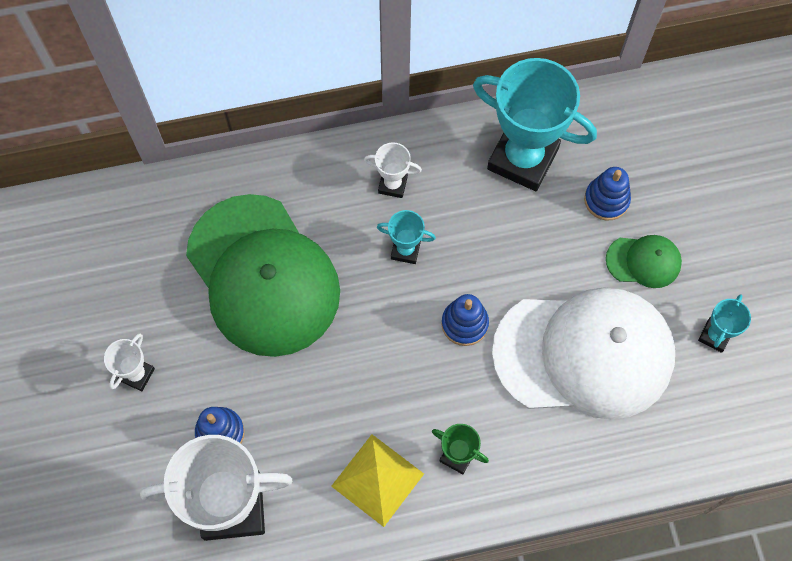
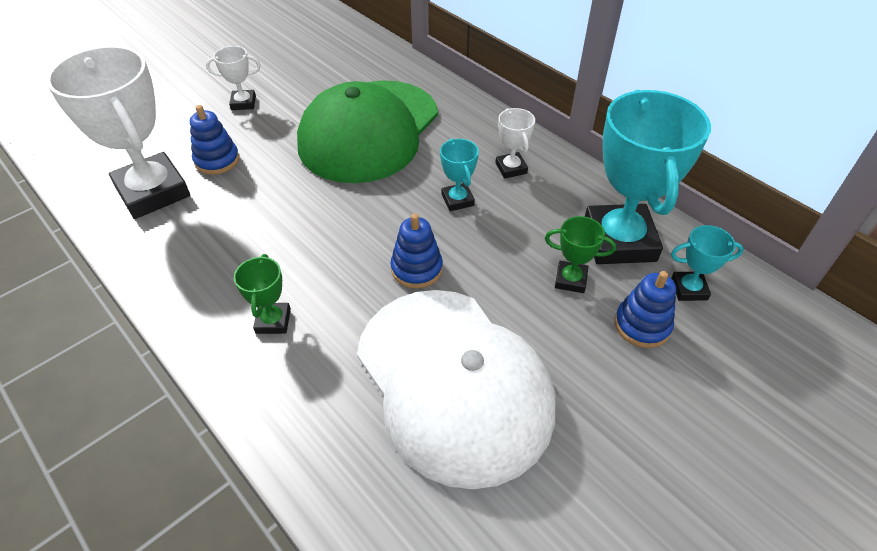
camera: 60 degrees right, 20 degrees down
yellow pyramid [331,435,424,527] -> none
green cap [606,235,682,288] -> none
turquoise trophy [698,294,751,353] -> turquoise trophy moved to [671,225,744,301]
none -> green trophy [545,216,616,293]

